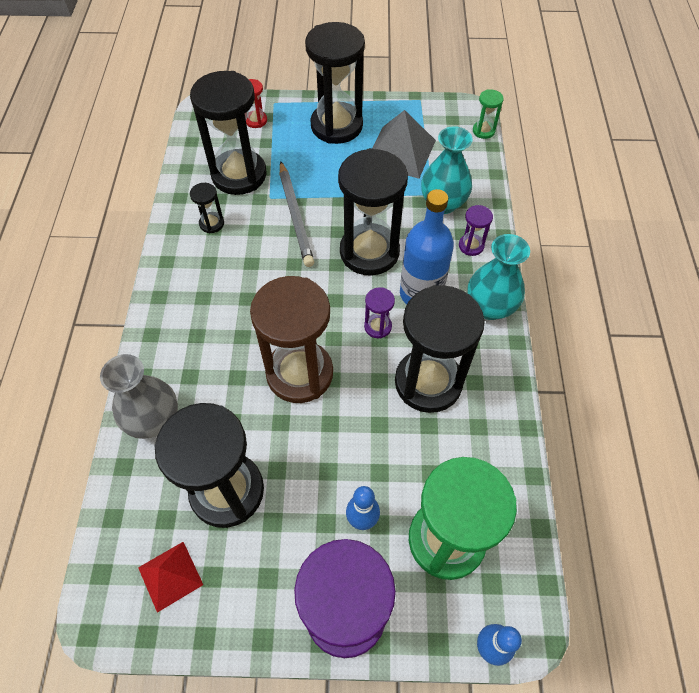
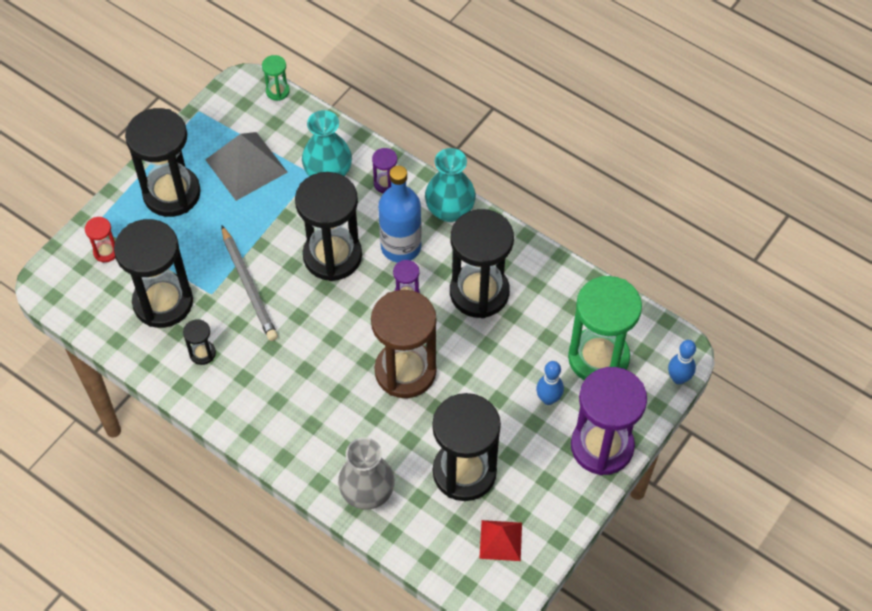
camera: 55 degrees left, 0 degrees up
grey pencil [280,161,314,267] -> grey pencil turned 45 degrees clockwise [221,225,278,341]

